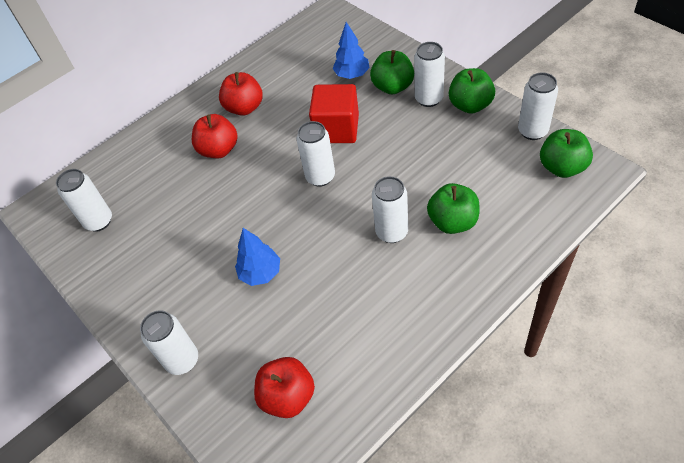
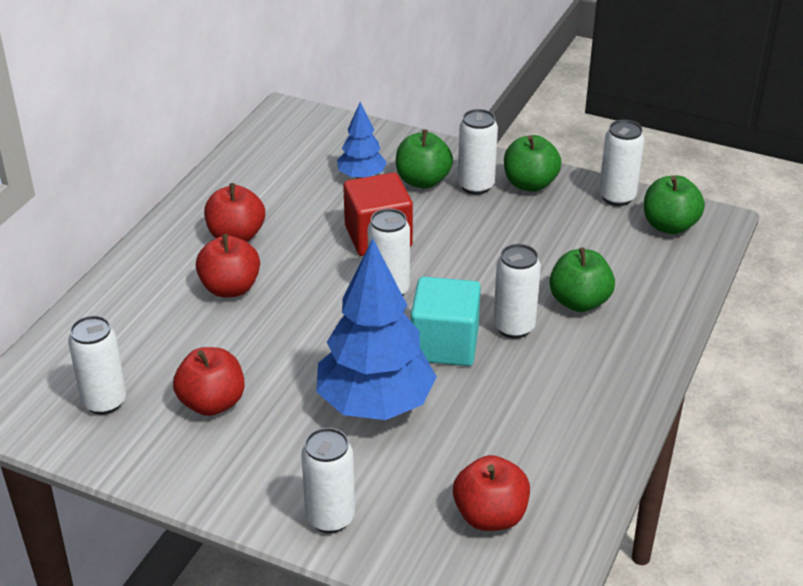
camera: 30 degrees left, 15 degrees down
blue tree [235,228,280,286] -> blue tree [316,238,437,420], size x1.94
none -> red apple [173,347,245,416]
none -> turquoise cube [411,277,481,366]

